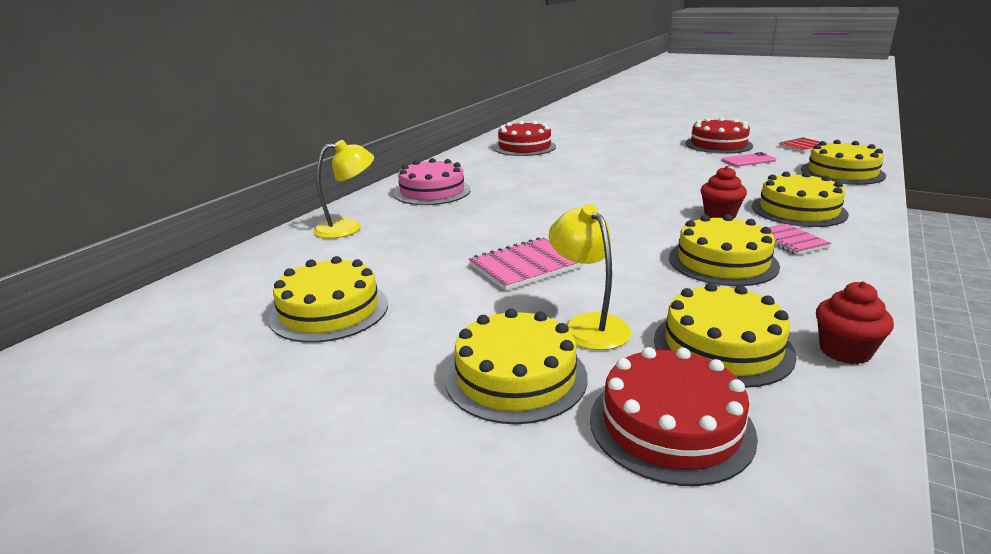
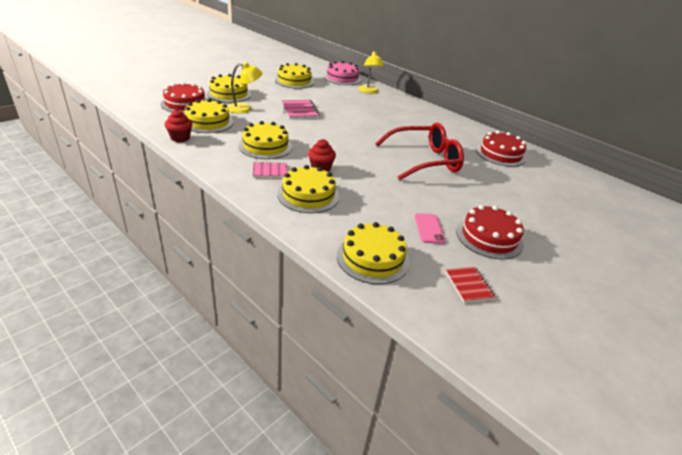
camera: 100 degrees right, 10 degrees up
pink cake [394,158,471,205] -> pink cake moved to [324,61,361,85]
none -> red glasses [375,123,464,180]

